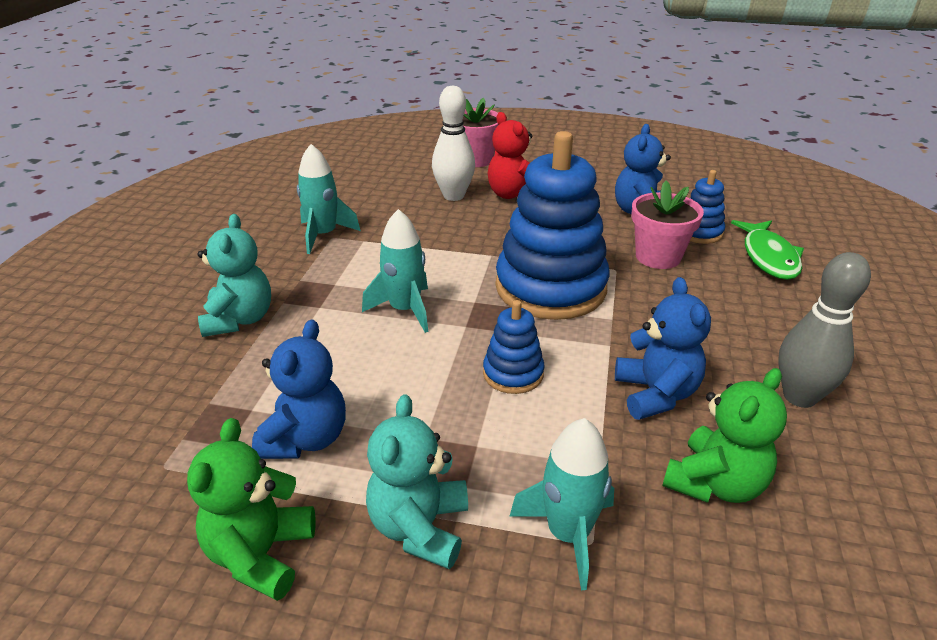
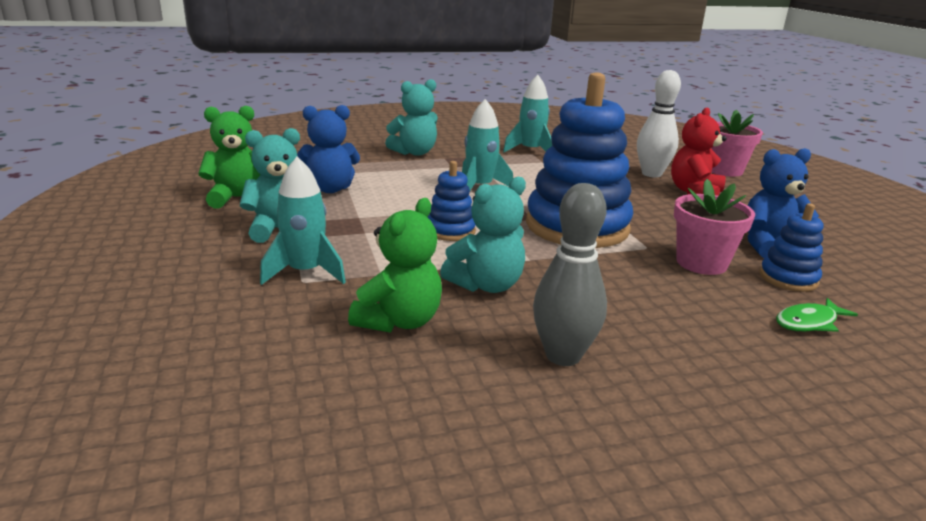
camera: 60 degrees right, 10 degrees down
blue teddy bear [615,277,711,420] -> turquoise teddy bear [440,177,526,293]
green teddy bear [662,368,787,503] -> green teddy bear turned 75 degrees counterclockwise [348,198,442,333]
green fish [731,220,804,280] -> green fish [776,298,858,332], size x0.65

